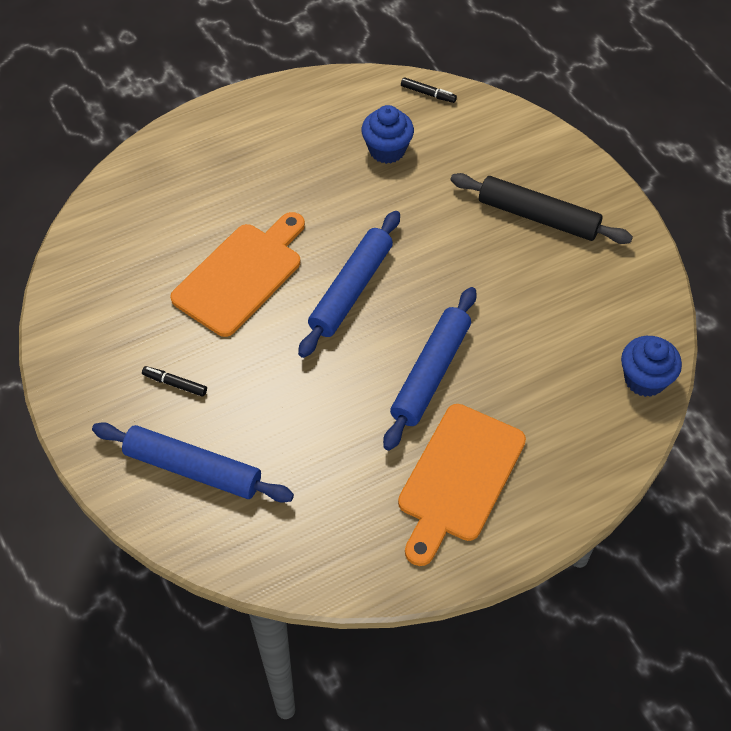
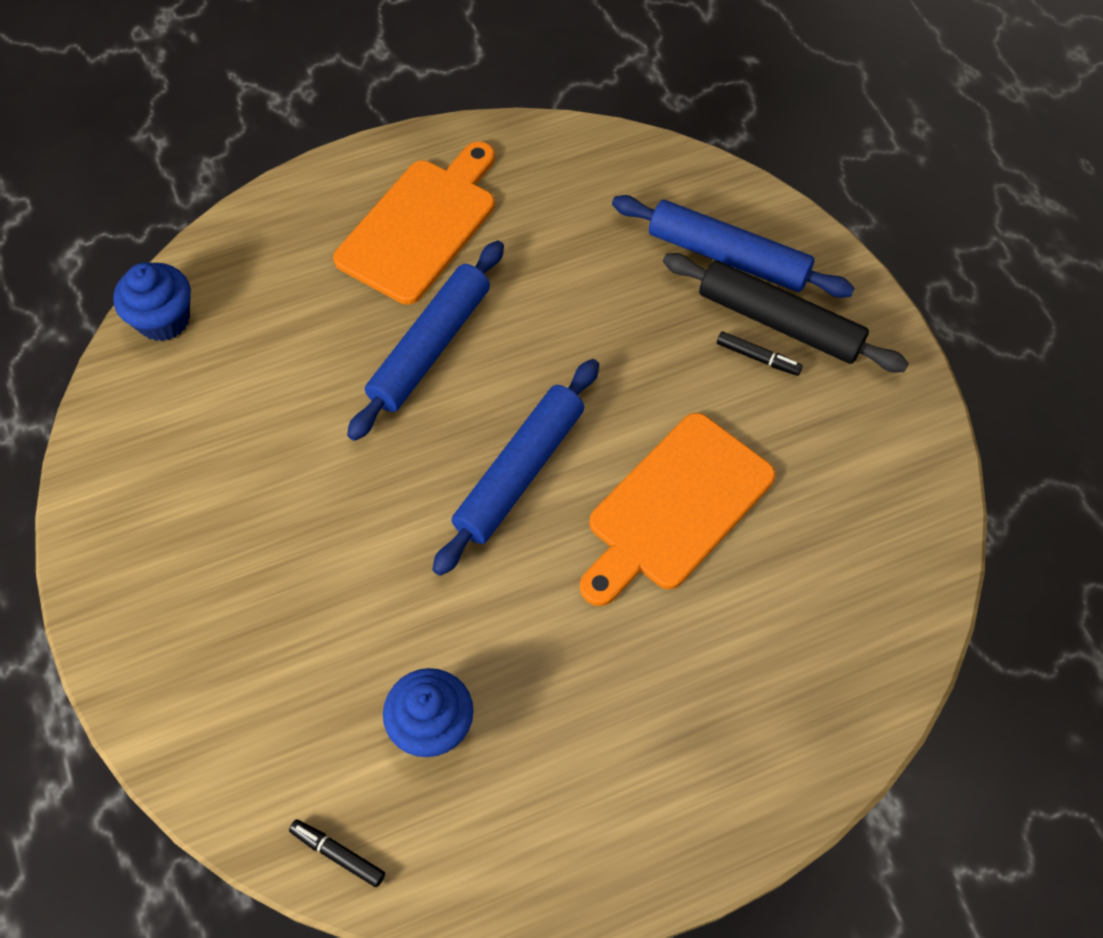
camera: 175 degrees left, 5 degrees up
black rolling pin [450,173,633,244] -> black rolling pin moved to [663,253,909,373]

